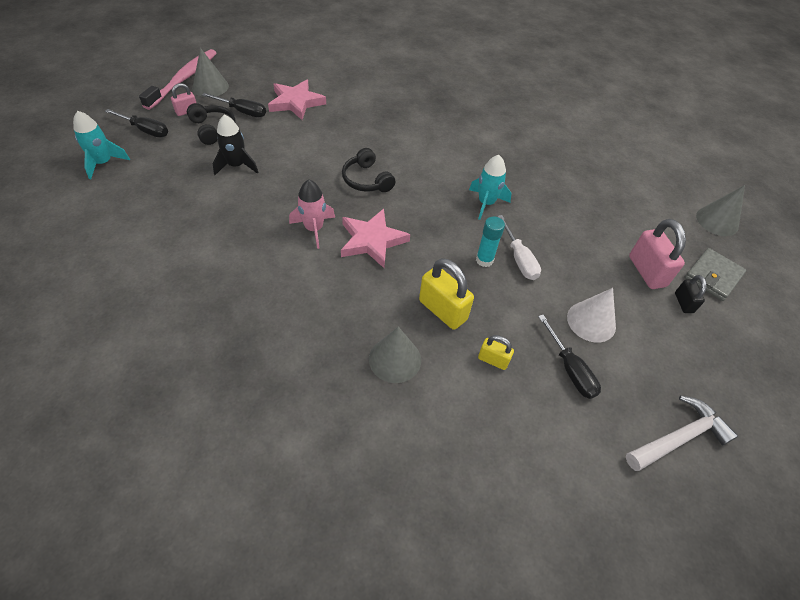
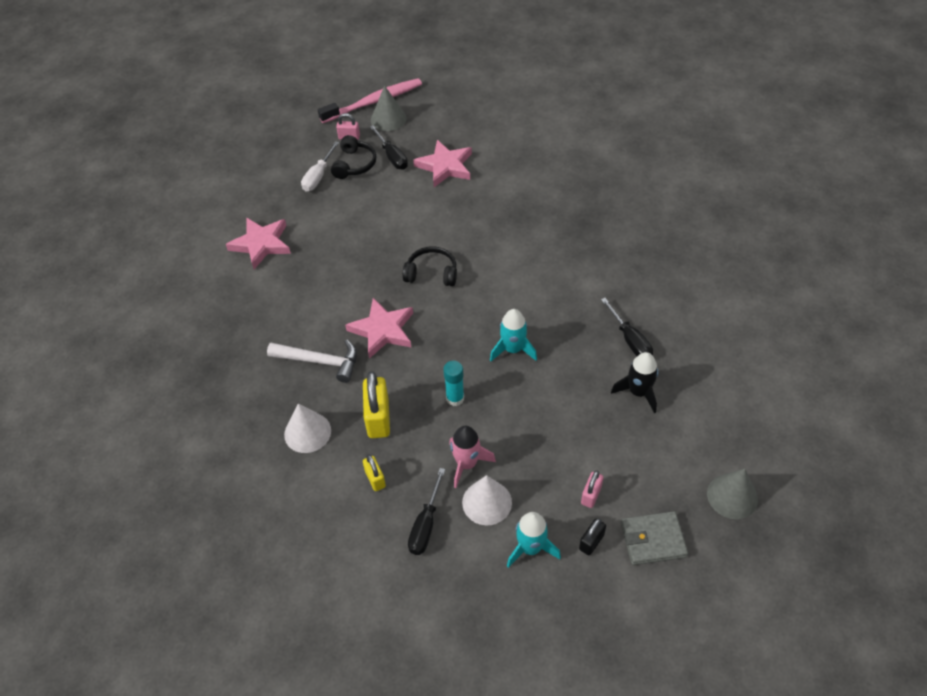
camera: 45 degrees right, 0 degrees up
turquoise rocket [73,111,130,179] -> turquoise rocket moved to [507,512,561,568]
black screwdriver [105,109,168,137] -> black screwdriver moved to [601,298,653,356]
black rocket [213,115,258,175] -> black rocket moved to [611,352,658,413]
pink rocket [289,179,335,249] -> pink rocket moved to [449,426,496,488]
black headphones [342,148,395,192] -> black headphones turned 90 degrees clockwise [403,246,457,286]
grey cone [369,327,421,383] -> white cone [284,403,331,453]
white screwdriver [497,215,541,280] -> white screwdriver moved to [301,141,339,192]
white hammer [626,396,738,471] -> white hammer moved to [267,340,357,383]
pink padlock [629,219,686,289] -> pink padlock [581,471,604,508], size x0.56
none -> pink star [226,217,291,269]

